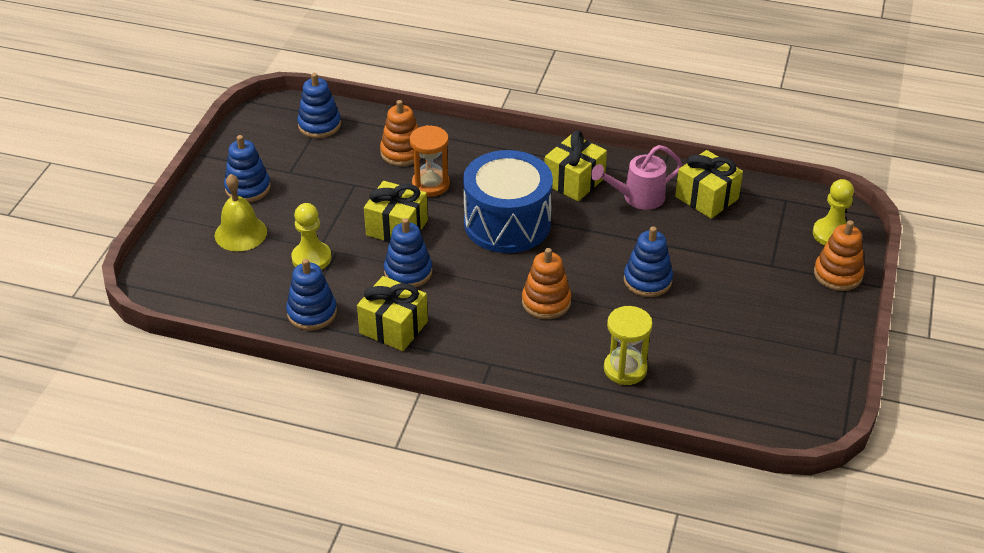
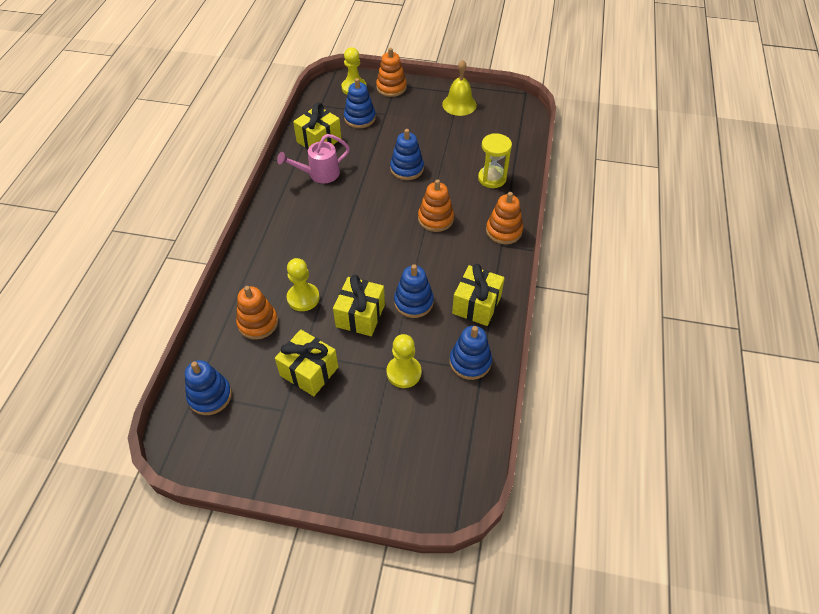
camera: 95 degrees left, 10 degrees up
yellow bell [215,174,267,251] -> yellow bell moved to [442,60,477,116]
blue stacking toy [224,135,271,202] -> blue stacking toy moved to [344,78,376,128]
orange hourglass [410,125,450,197] -> yellow pawn [287,258,320,311]
blue drum [463,150,553,253] -> none
yellow gift [545,131,607,201] -> yellow gift moved to [275,329,338,396]
pink watering can [591,145,683,210] -> pink watering can turned 90 degrees clockwise [277,134,350,183]
none -> orange stacking toy [486,192,523,244]

